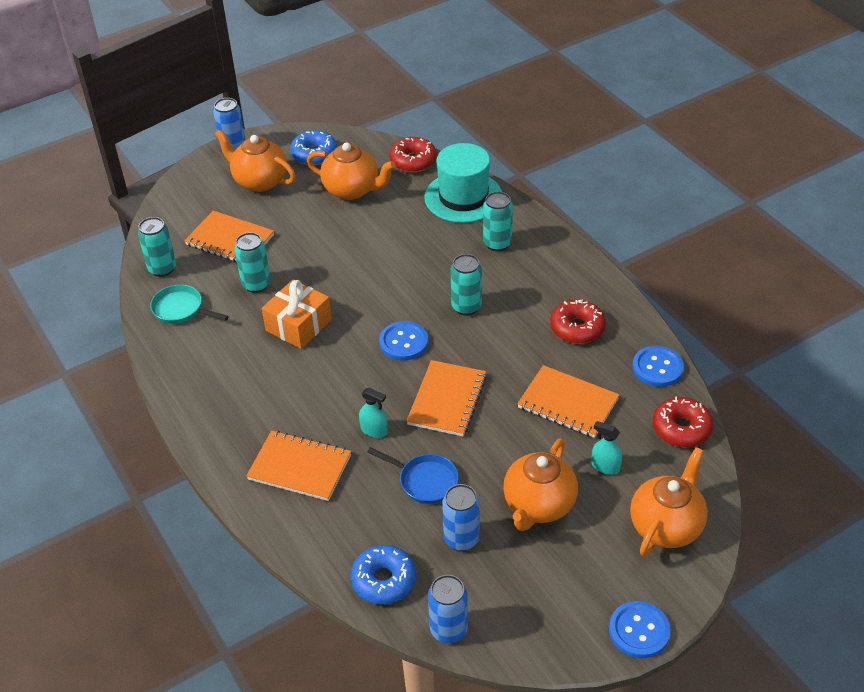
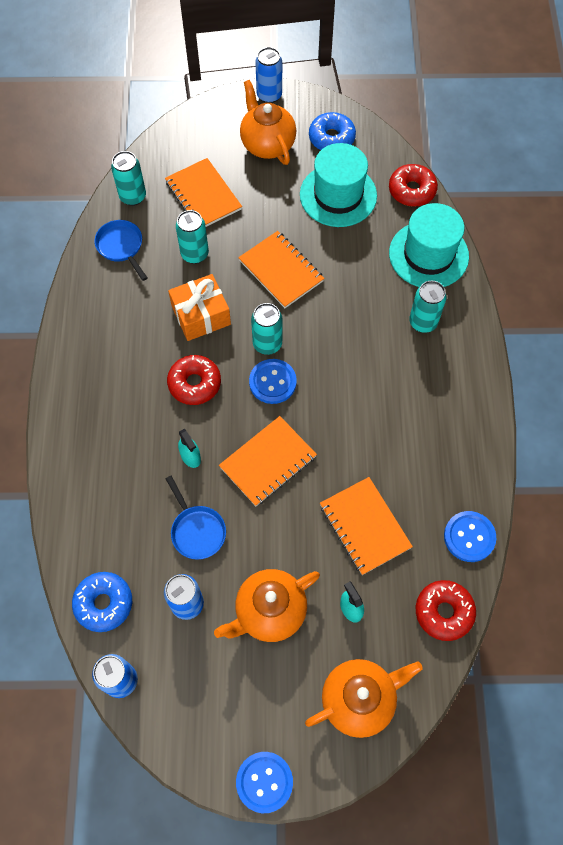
camera: 30 degrees right, 20 degrees up
turquoise pan [150,285,229,324] -> blue pan [94,220,147,281]
orange notebook [246,430,351,501] -> orange notebook moved to [238,231,324,308]
orange teapot [307,142,396,200] -> turquoise hat [300,143,377,227]
turquoise can [451,254,482,316] -> turquoise can moved to [251,303,282,355]
red donut [550,300,606,344] -> red donut moved to [167,355,221,405]

